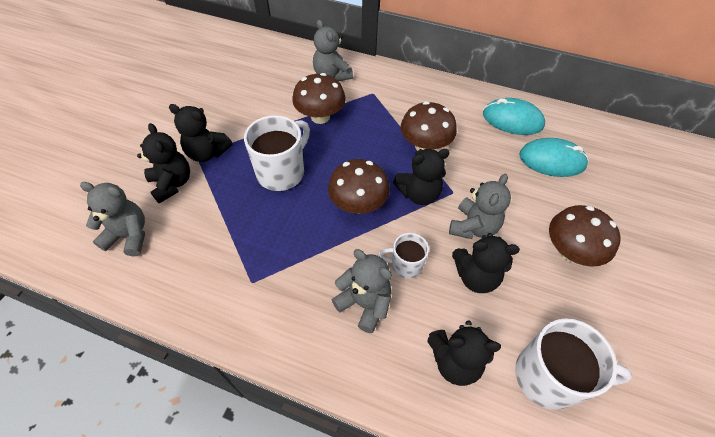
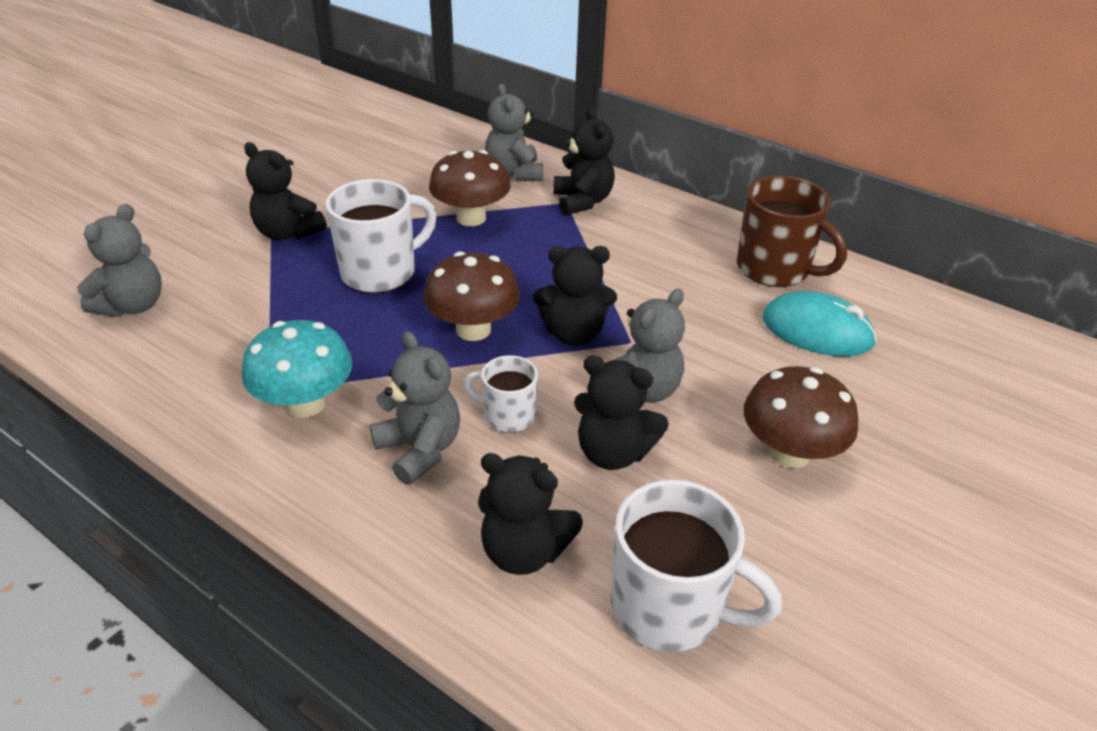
camera: 15 degrees right, 15 degrees down
grey teddy bear [80,182,145,256] -> grey teddy bear turned 90 degrees clockwise [77,204,162,317]
black teddy bear [137,123,190,204] -> black teddy bear moved to [553,107,615,215]
brown mushroom [401,101,457,151] -> none
turquoise mouse [483,98,545,135] -> brown mug [737,176,847,287]
none -> turquoise mushroom [242,320,352,418]

